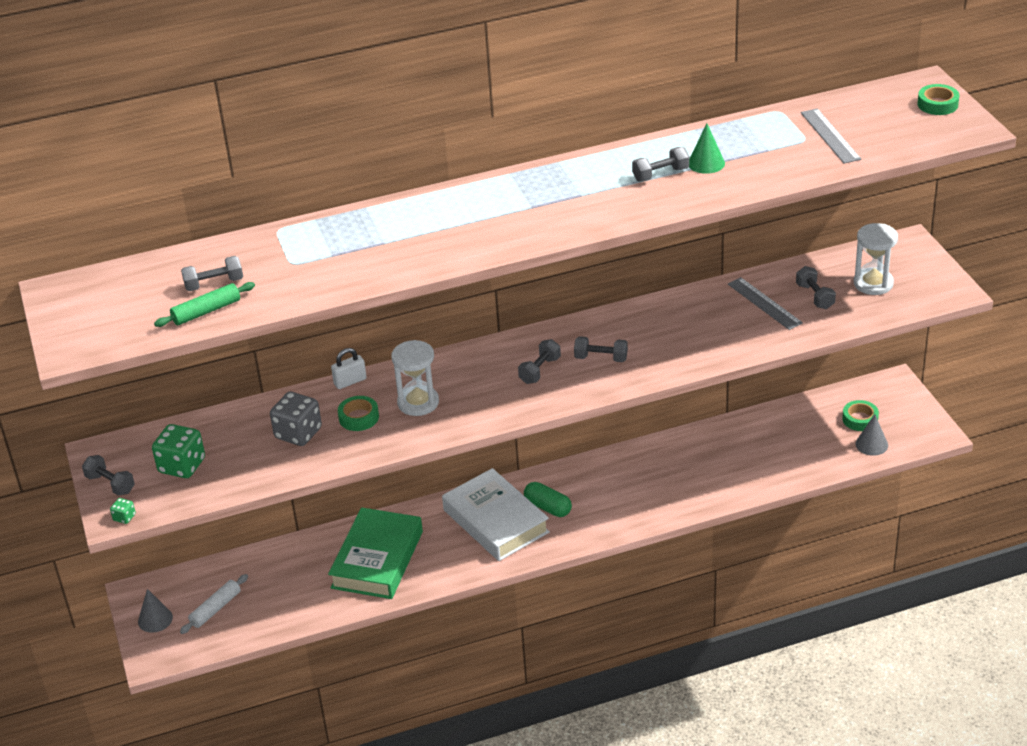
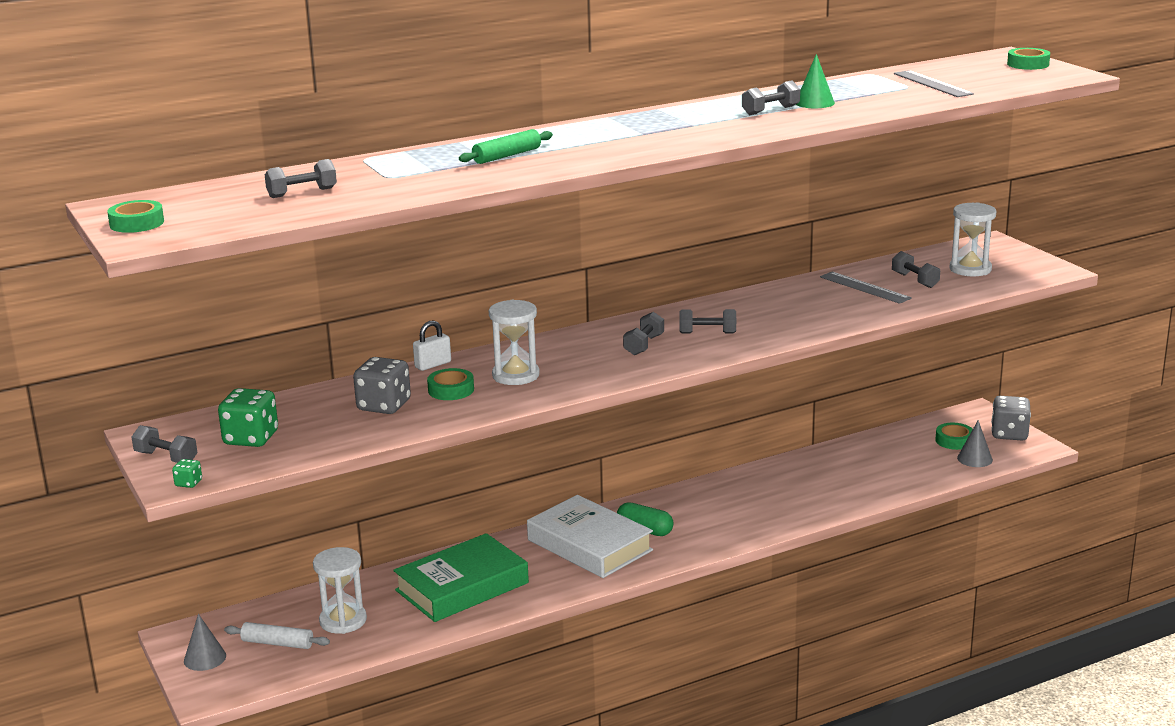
camera: 10 degrees left, 15 degrees down
green rolling pin [154,282,255,327] -> green rolling pin moved to [459,129,553,164]
white rolling pin [180,574,248,634] -> white rolling pin turned 75 degrees clockwise [224,622,330,649]
green book [328,507,423,599] -> green book turned 45 degrees clockwise [393,533,529,622]
none -> green tape [107,200,164,233]
none -> white hourglass [313,547,367,634]
none -> grey dice [991,396,1031,440]

